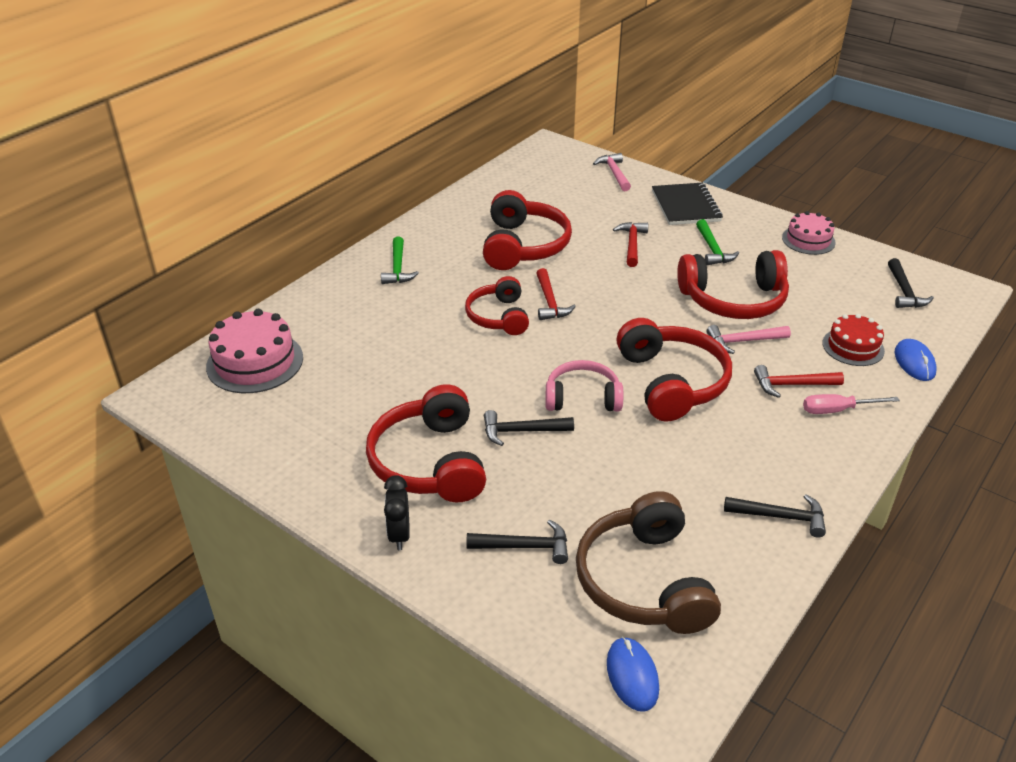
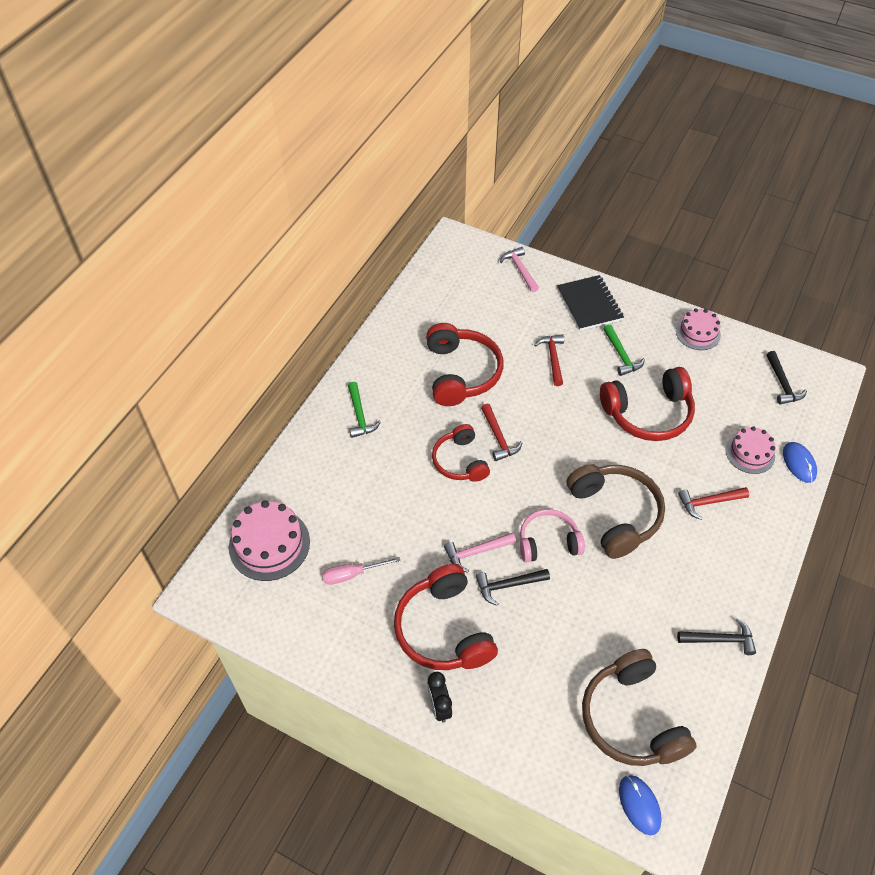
camera: 10 degrees left, 15 degrees up
black hammer [466,520,568,564] -> none
red headphones [617,318,732,422] -> brown headphones [567,464,665,559]
pink hammer [707,325,791,354] -> pink hammer moved to [444,532,516,573]
pink screwdriver [803,394,900,414] -> pink screwdriver moved to [322,557,400,585]
red cake [823,314,885,366] -> pink cake [726,426,776,474]

